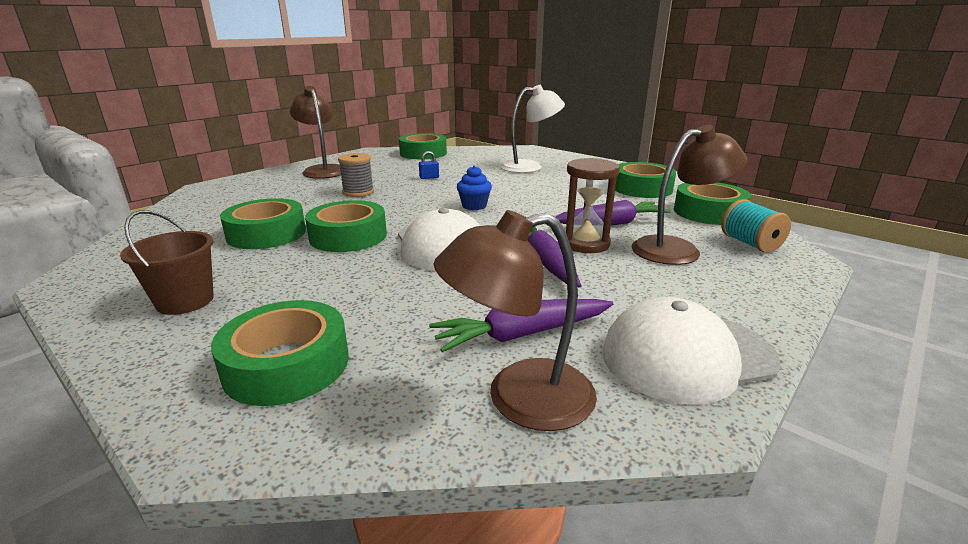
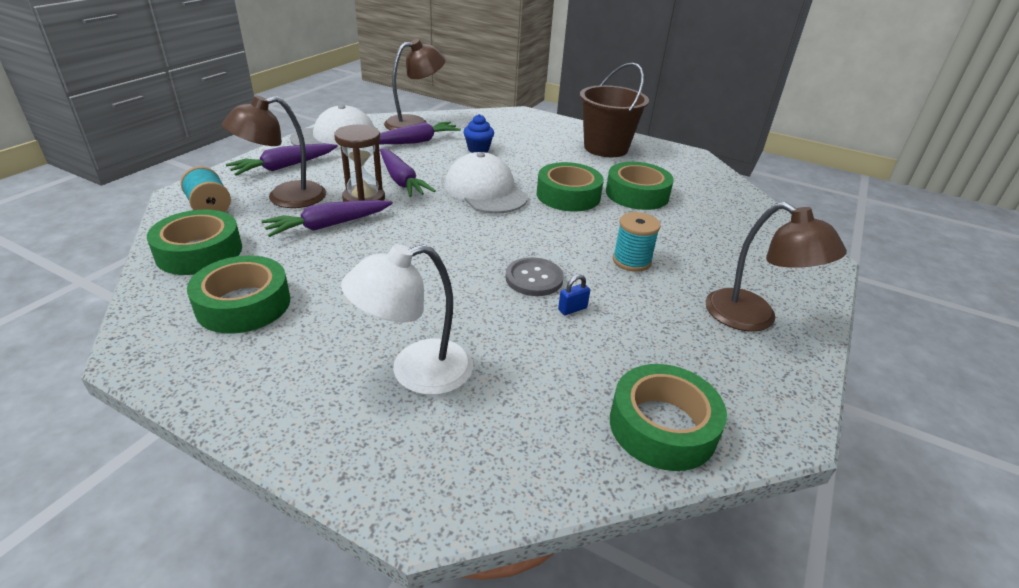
camera: 165 degrees right, 10 degrees up
brown bucket [120,210,214,315] -> brown bucket [580,63,649,157], size x1.54
green tape [211,300,349,406] -> none
grey spool [338,153,374,197] -> turquoise spool [613,212,661,272]
blue cupcake [457,166,492,210] -> blue cupcake moved to [464,114,494,153]
none -> purple carrot [226,144,338,176]
none -> grey button [505,257,564,296]

